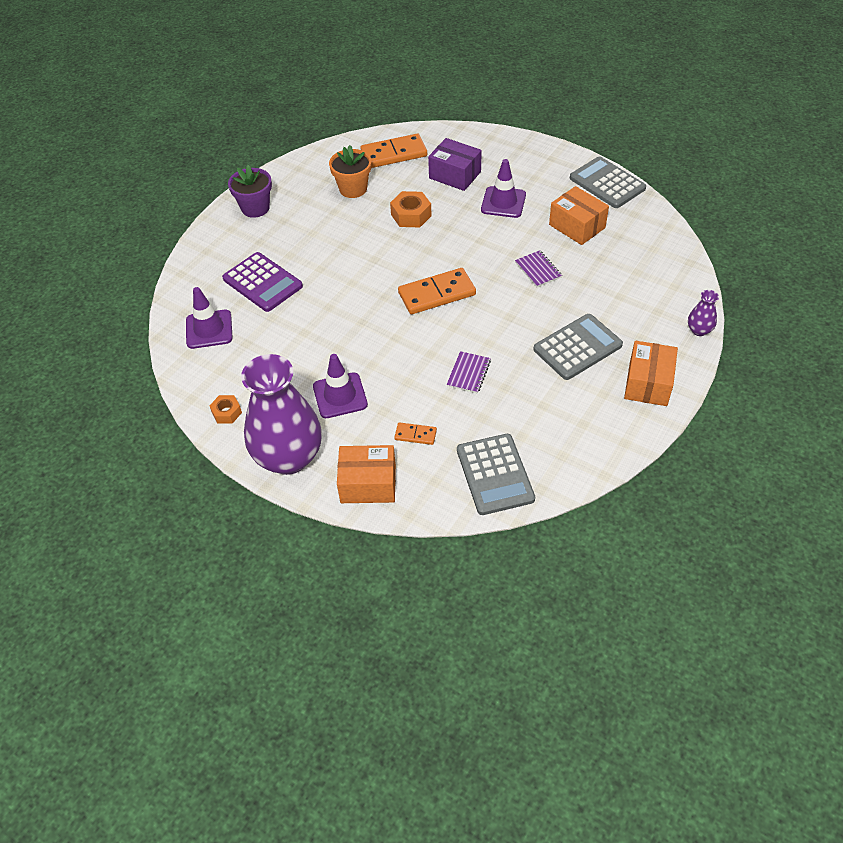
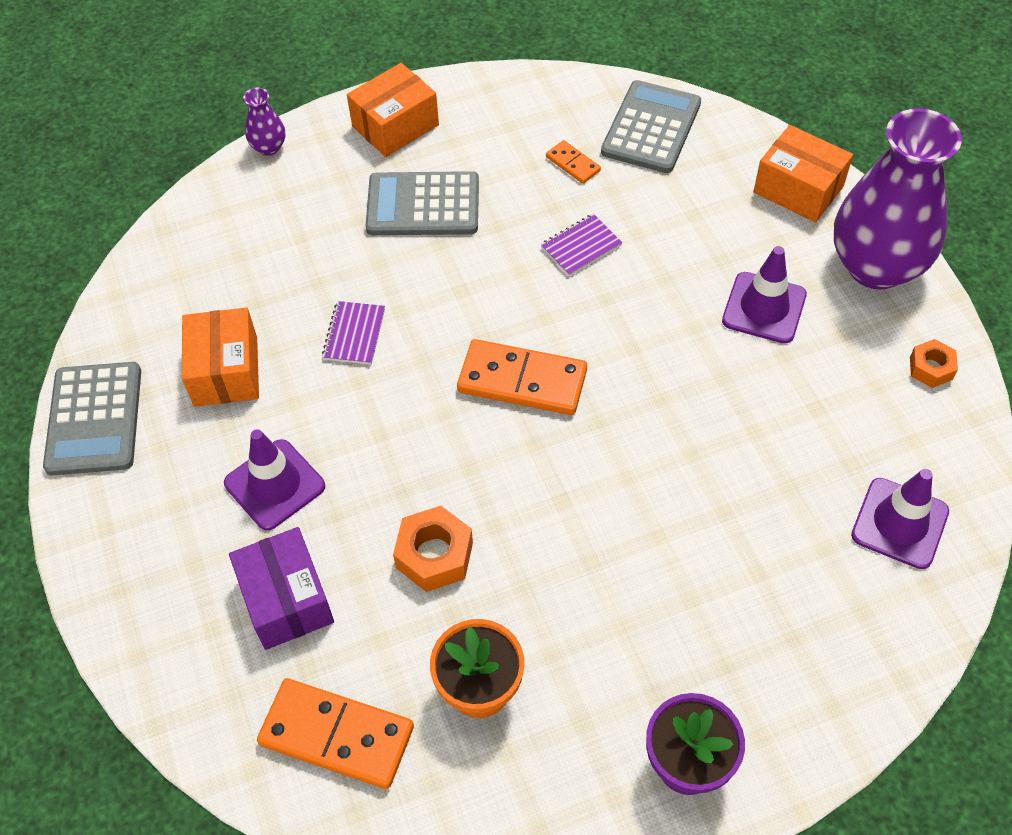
camera: 145 degrees left, 5 degrees up
purple calculator [222,252,303,312] -> none
orange domino [394,422,437,445] -> orange domino moved to [546,140,601,184]

